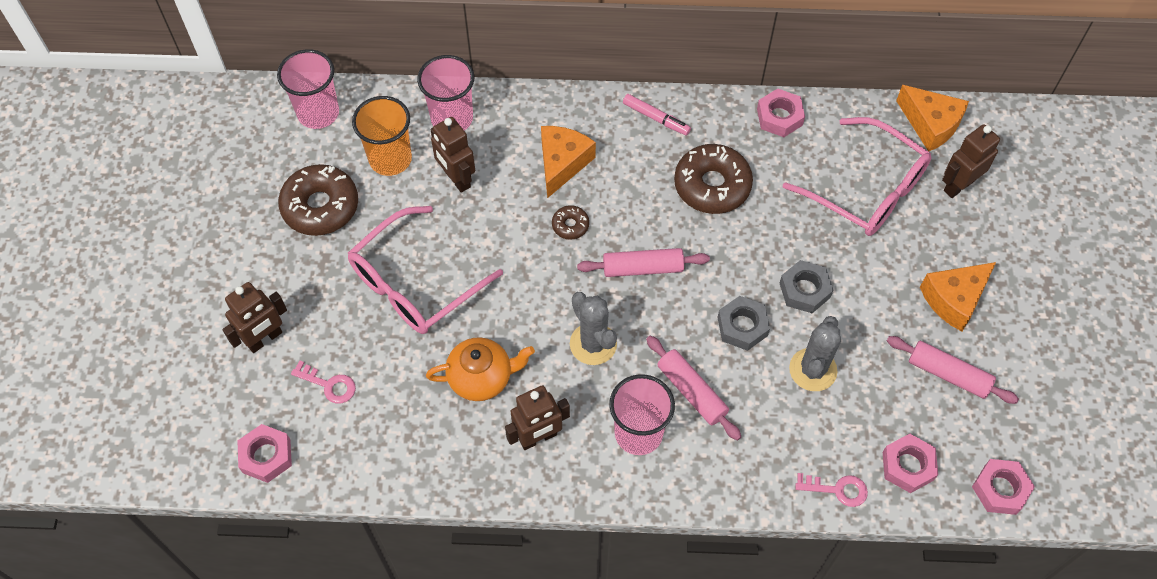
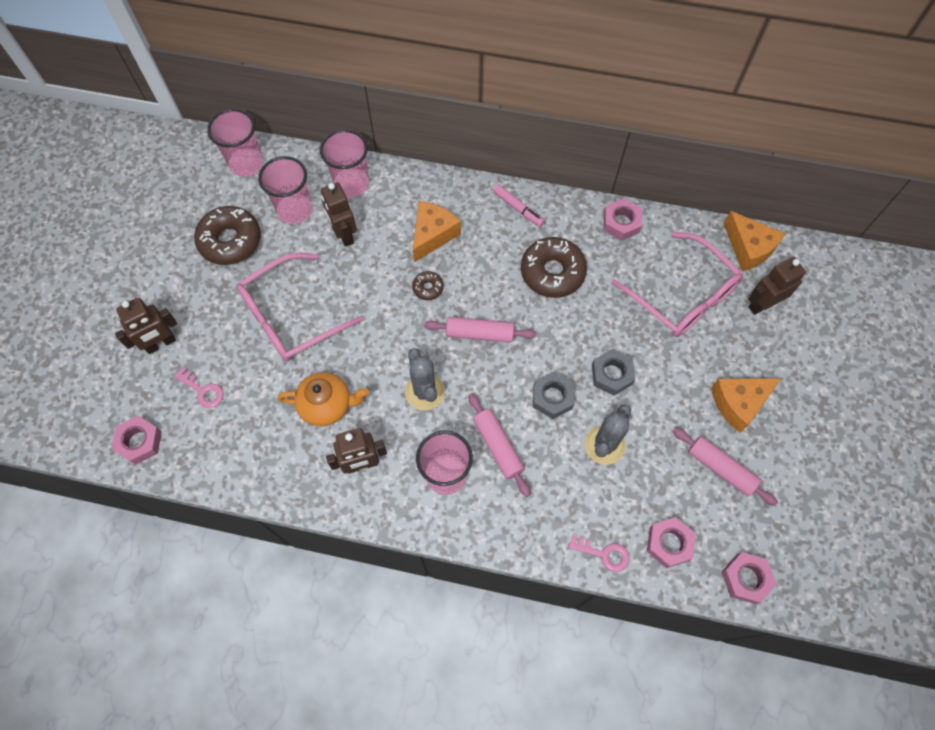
camera: 10 degrees right, 5 degrees up
orange cup [352,96,412,176] -> pink cup [258,156,312,224]

